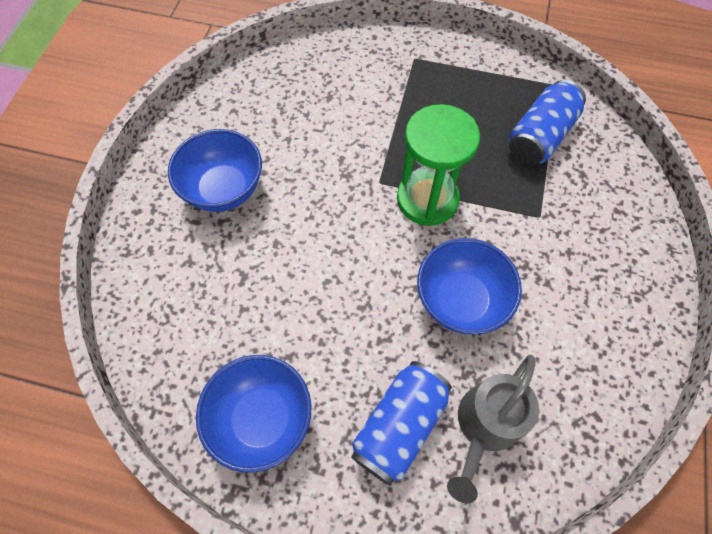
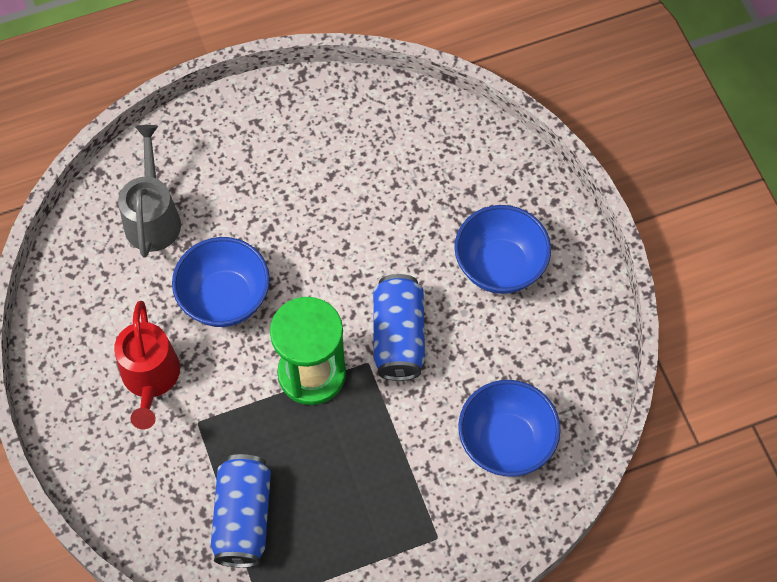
camera: 145 degrees right, 0 degrees up
blue bowl [196,355,312,472] -> blue bowl moved to [458,380,561,477]
blue can [351,361,452,486] -> blue can moved to [373,274,425,381]
none -> red watering can [114,301,180,429]

